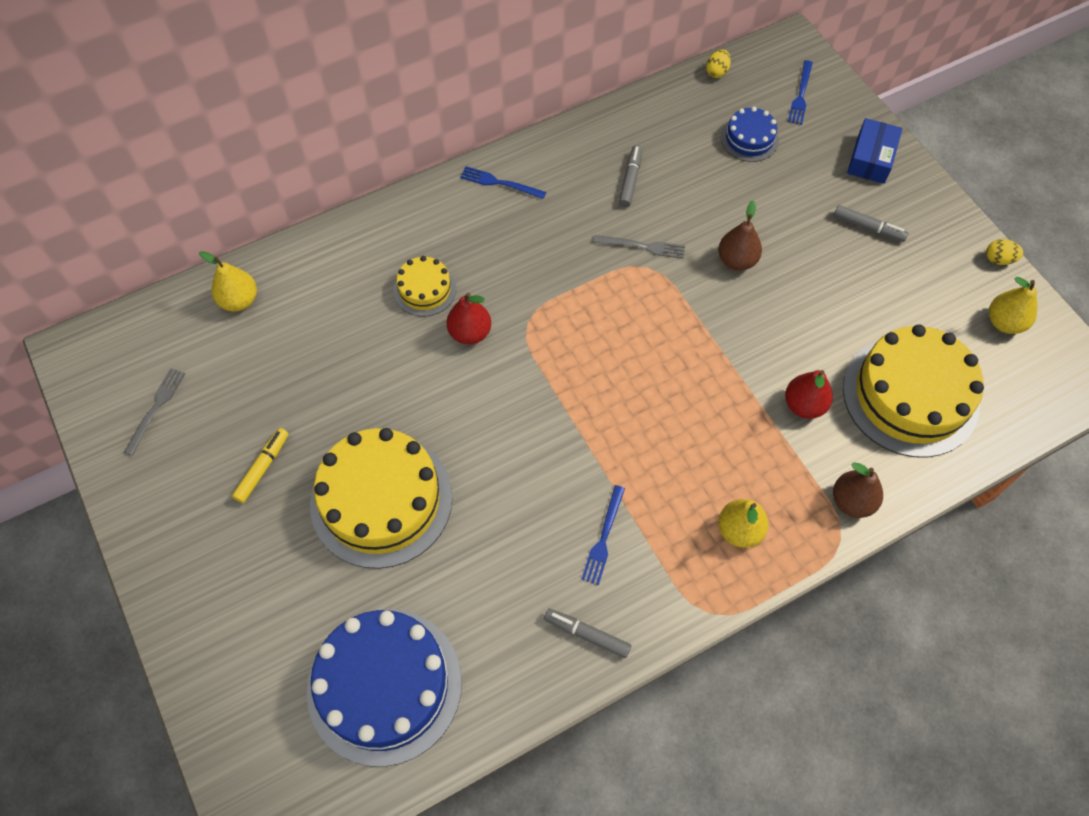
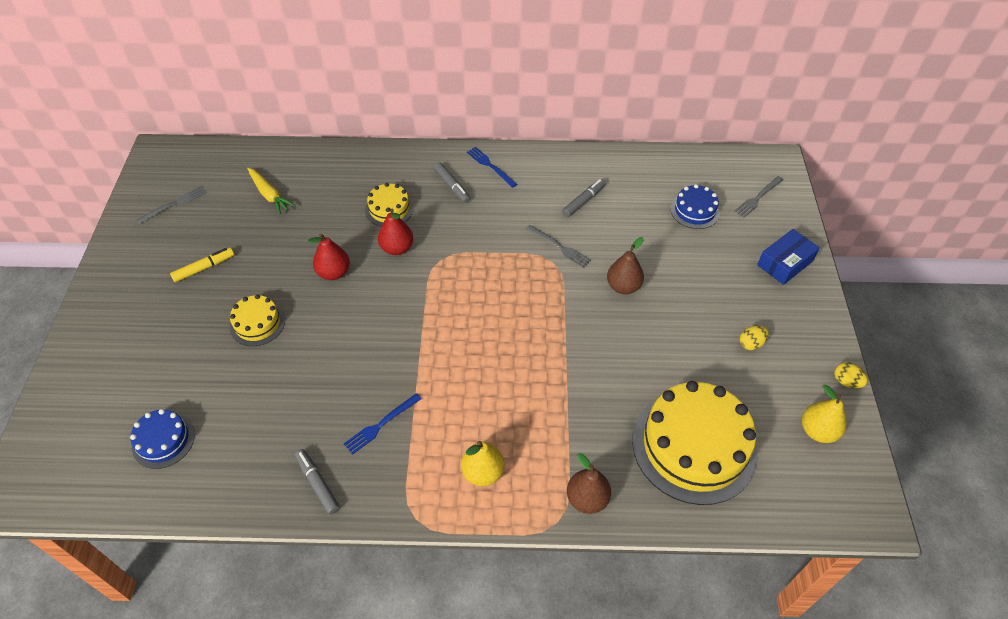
camera: 30 degrees right, 10 degrees down
yellow pear [199,251,257,311] -> none
blue cake [307,609,462,767] -> blue cake [130,409,195,469], size x0.49
yellow cake [310,428,452,569] -> yellow cake [230,294,285,346], size x0.49
yellow egg [706,50,731,78] -> yellow egg moved to [740,325,769,350]
red pear [785,370,833,419] -> red pear moved to [308,233,350,280]
blue fork [788,60,813,125] -> grey fork [734,176,784,218]
grey marker [834,205,908,242] -> grey marker moved to [434,162,470,203]
none -> yellow carrot [247,168,296,215]

